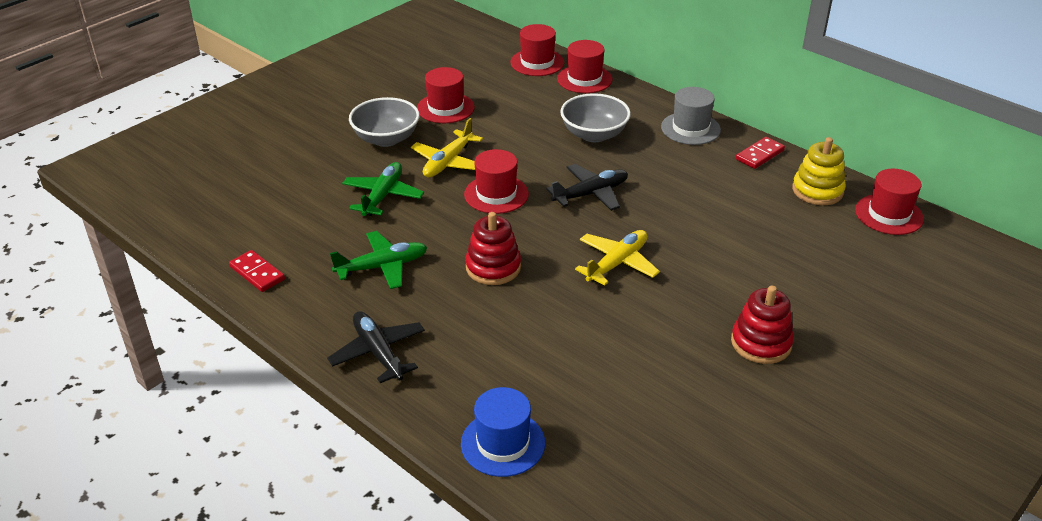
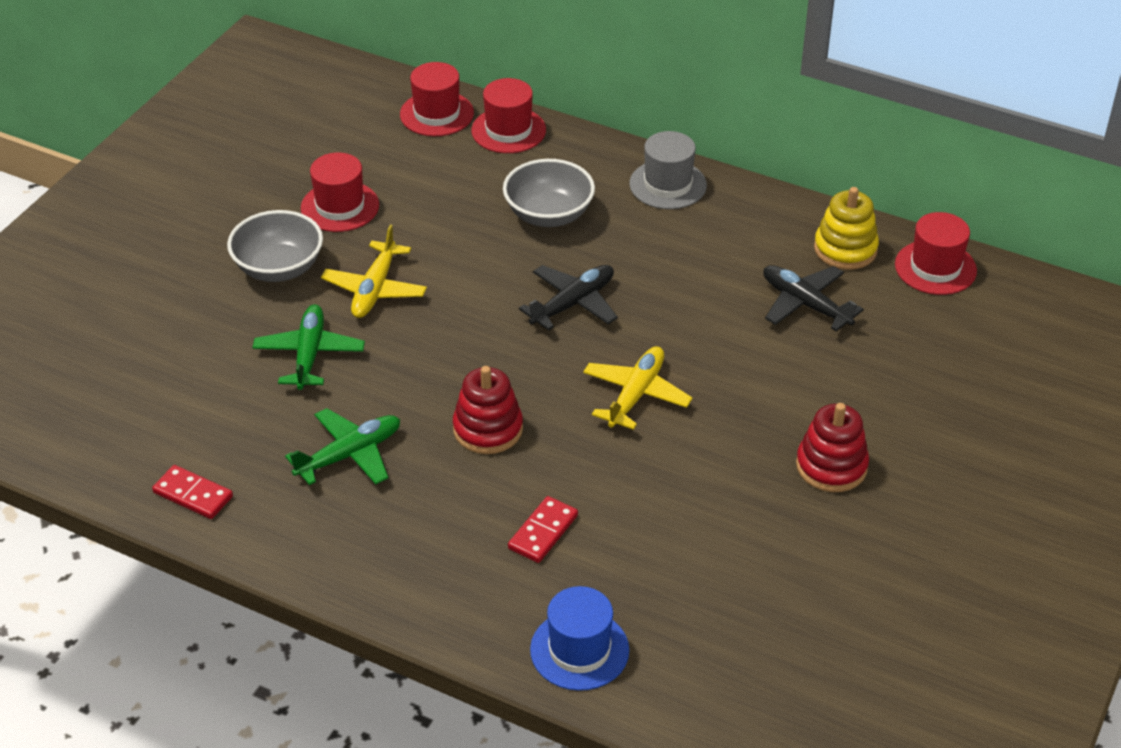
camera: 15 degrees left, 5 degrees up
black plane [327,311,425,383] -> black plane moved to [763,265,864,331]
red hat [464,149,529,214] -> none
red domino [736,137,785,169] -> red domino moved to [508,496,578,563]

